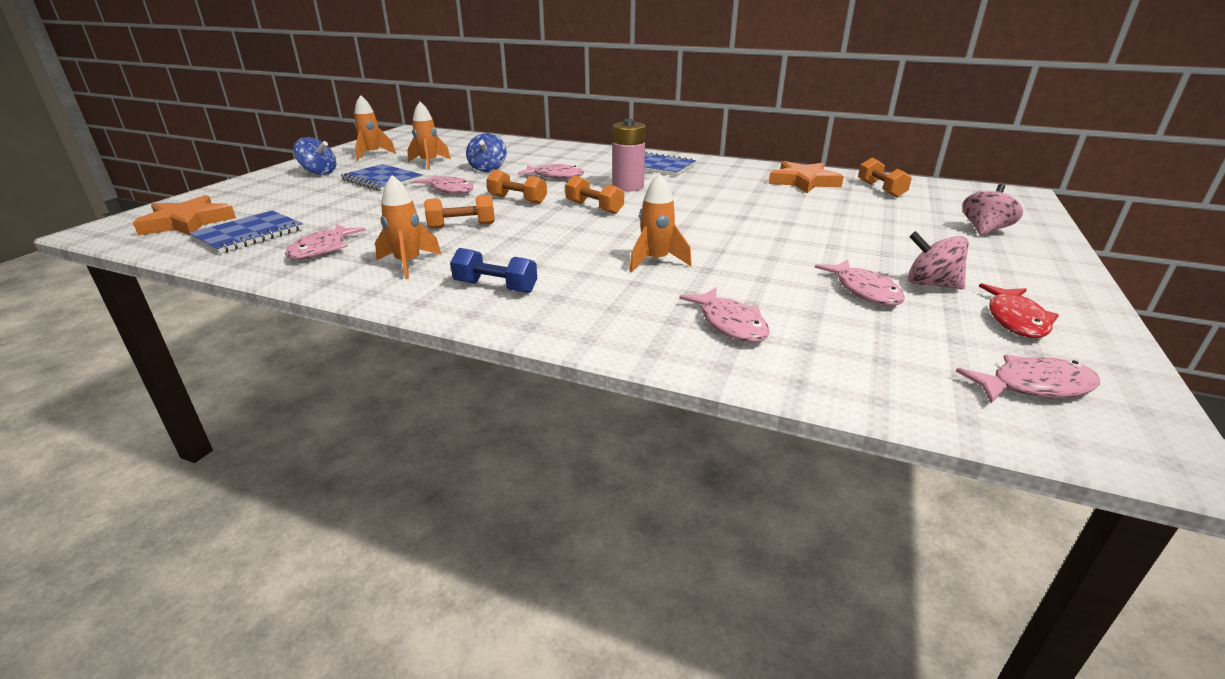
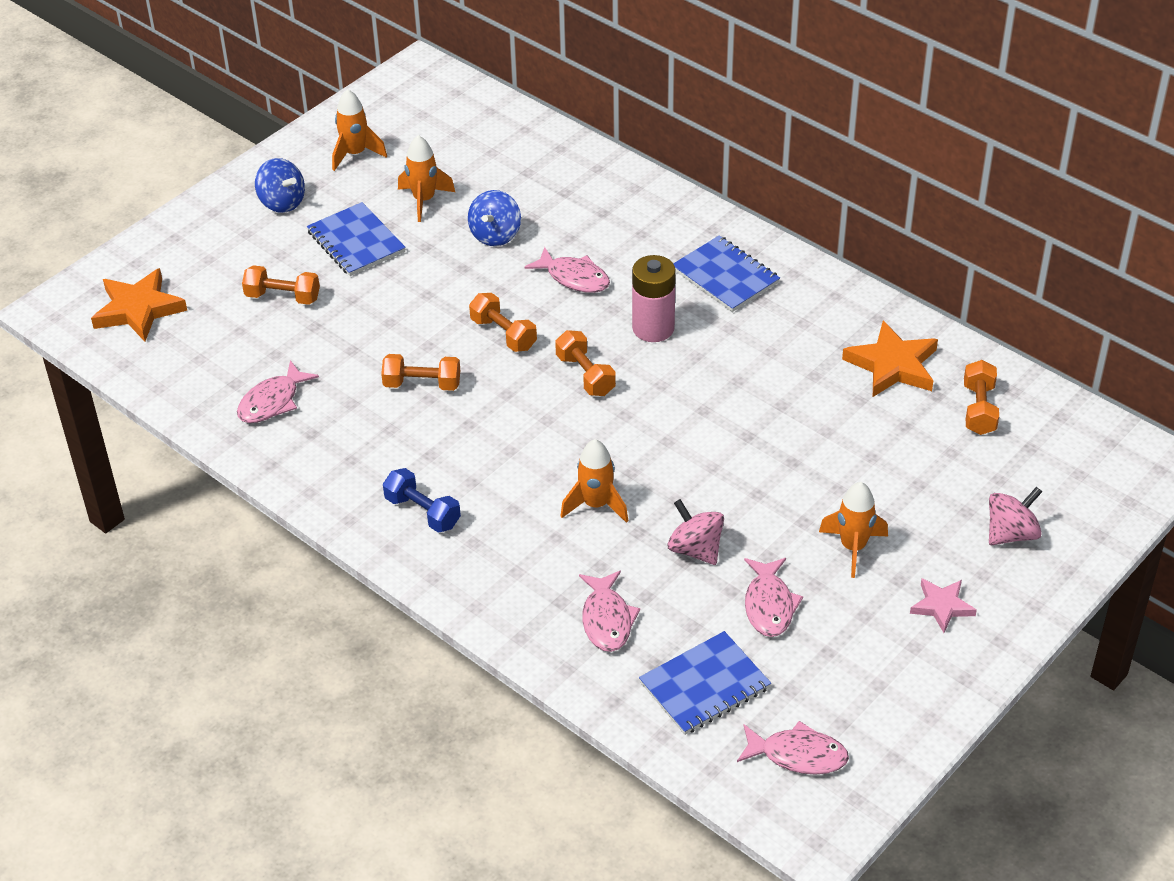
camera: 20 degrees right, 15 degrees up
blue notebook [189,211,303,254] -> blue notebook moved to [639,631,771,735]
orange rocket [375,175,442,279] -> orange rocket moved to [819,482,888,578]
pink fish [414,175,474,194] -> none
pink spinning top [908,231,969,289] -> pink spinning top moved to [667,499,724,565]
red fish [979,283,1059,338] -> none
none -> orange dumbbell [242,265,320,305]
none -> pink star [910,578,977,633]

